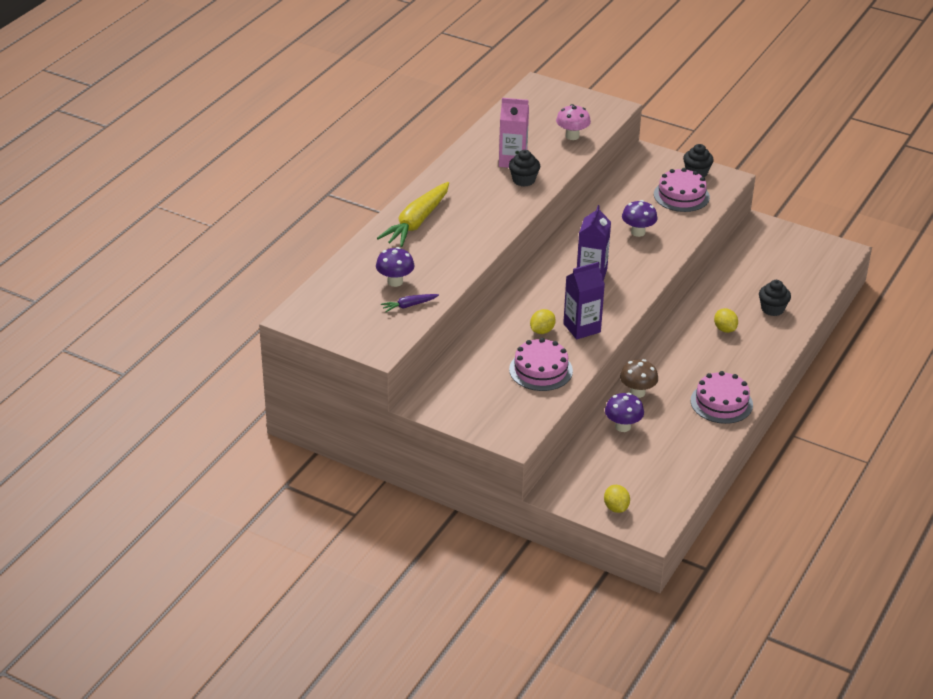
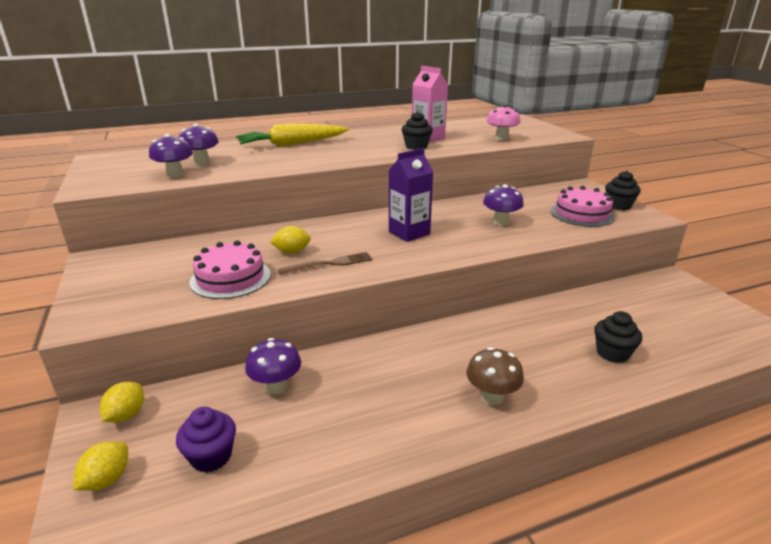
camera: 40 degrees right, 10 degrees down
purple carrot [381,294,439,312] -> purple mushroom [149,134,193,178]
purple carton [563,262,605,339] -> brown fork [277,252,372,275]
brown mushroom [620,359,658,398] -> brown mushroom moved to [466,347,524,405]
pink cake [691,371,753,424] -> none
yellow lemon [714,308,738,333] -> yellow lemon moved to [100,382,144,422]
none -> purple cupcake [176,407,236,473]

